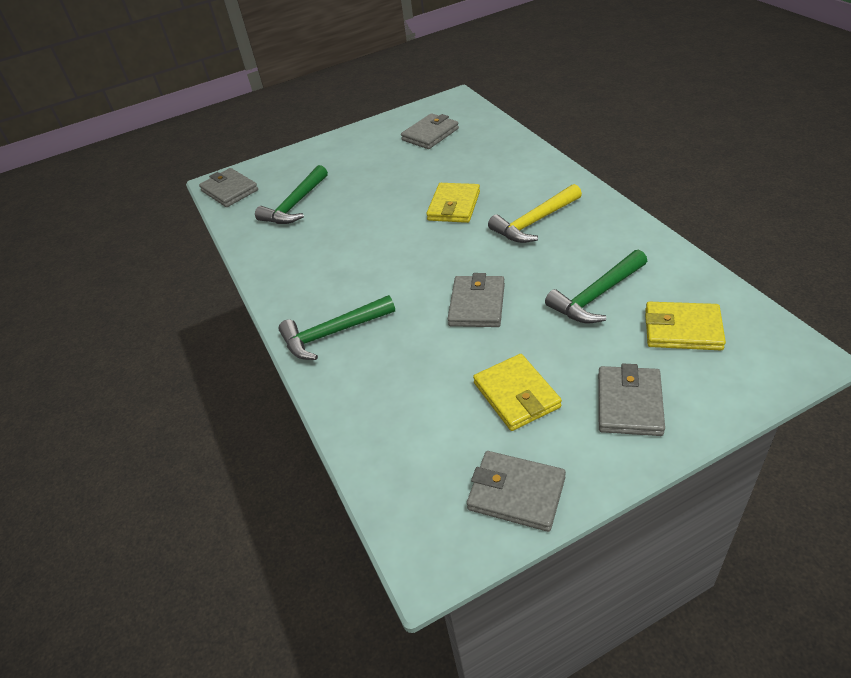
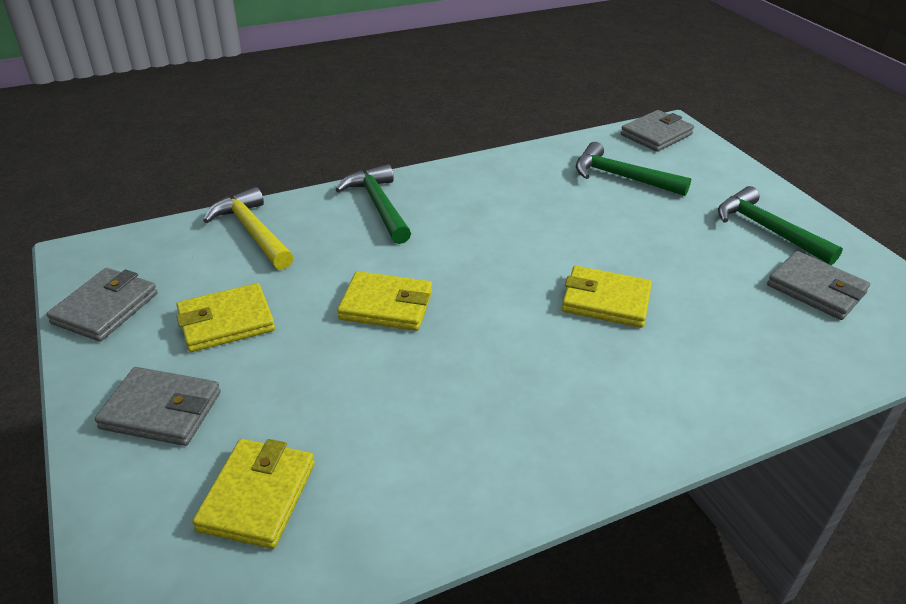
camera: 85 degrees right, 5 degrees down
grey wallet [448,273,505,327] -> yellow wallet [337,271,432,331]
yellow hammer [488,184,582,243] -> yellow hammer moved to [203,187,293,270]
green hammer [545,250,647,323] -> green hammer moved to [718,186,843,265]

